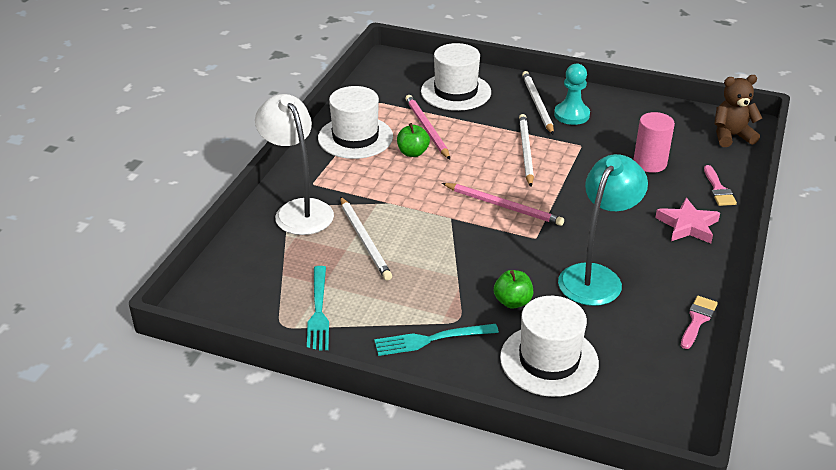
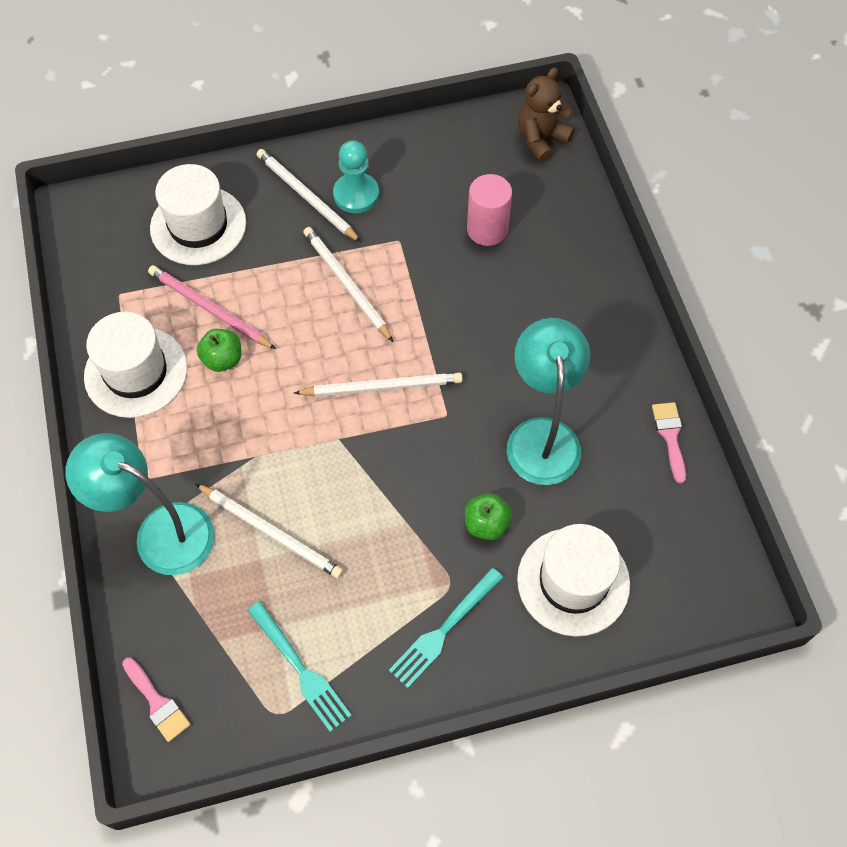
camera: 35 degrees left, 25 degrees up
white lamp [255,94,334,235] -> turquoise lamp [65,433,215,575]
pink pencil [442,183,564,226] -> white pencil [294,372,463,397]
pink star [655,198,720,244] -> none
pink brush [704,165,737,206] -> pink brush moved to [122,657,191,742]

